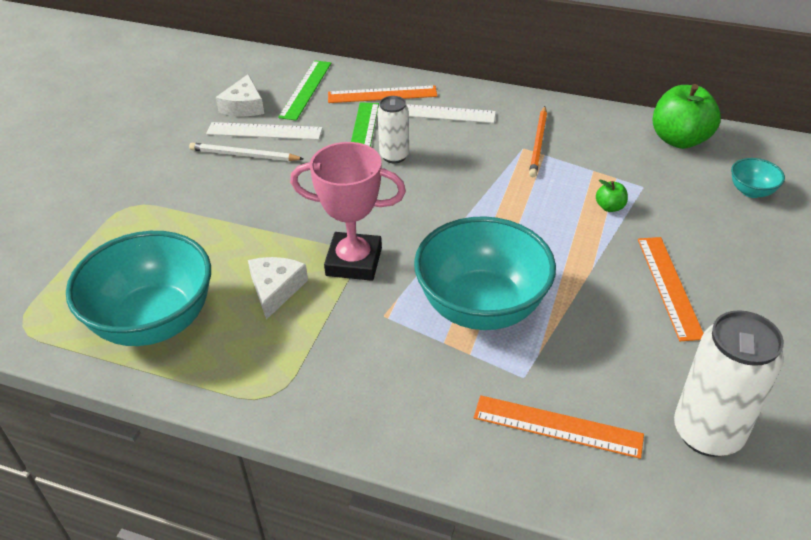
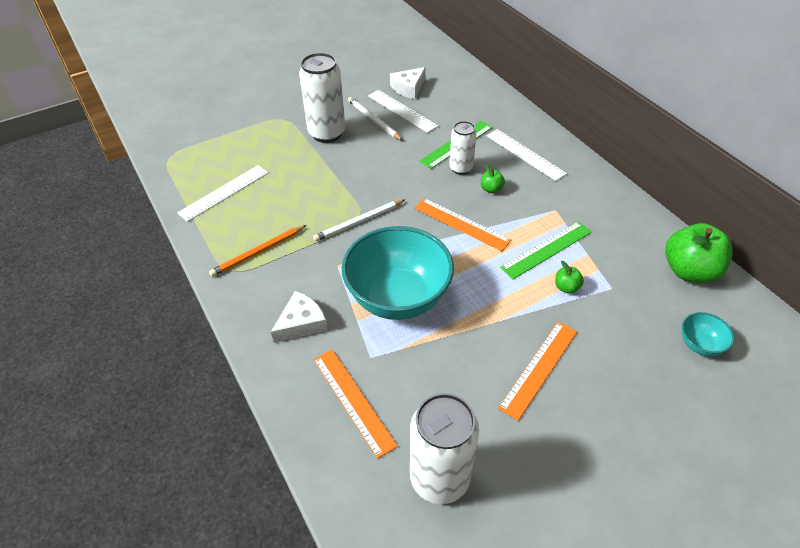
camera: 40 degrees right, 5 degrees up
turquoise bowl [66,231,211,346] -> white ruler [177,165,268,222]
white cheese [248,257,308,320] -> white cheese moved to [271,291,328,343]
green ruler [278,60,331,121] -> green ruler moved to [500,221,592,279]
pink trophy [290,142,406,281] -> white pencil [313,199,405,242]
orange ruler [328,85,437,103] -> orange ruler moved to [414,198,511,251]
orange pencil [529,106,547,177] -> orange pencil moved to [209,225,307,277]
none -> white can [299,53,345,143]
none -> green apple [481,164,505,193]

